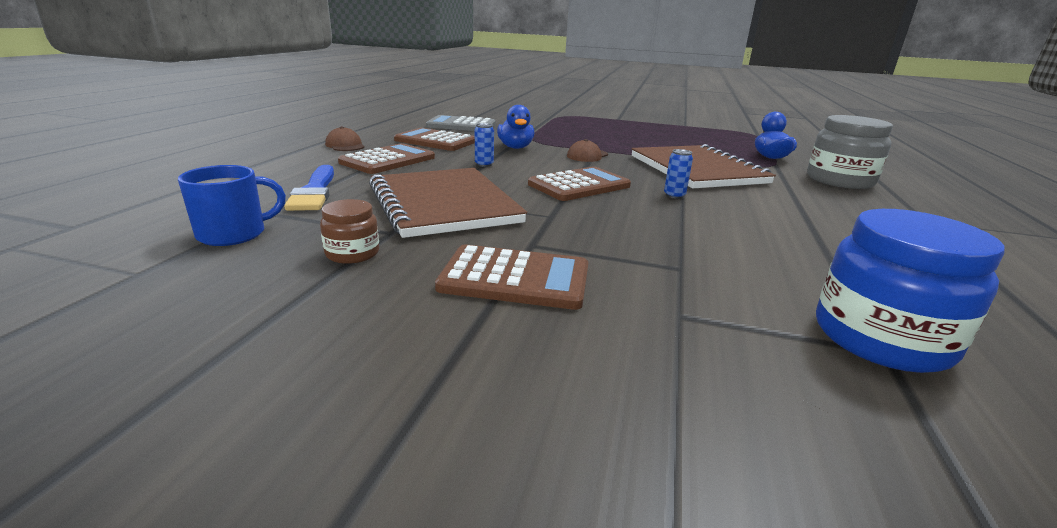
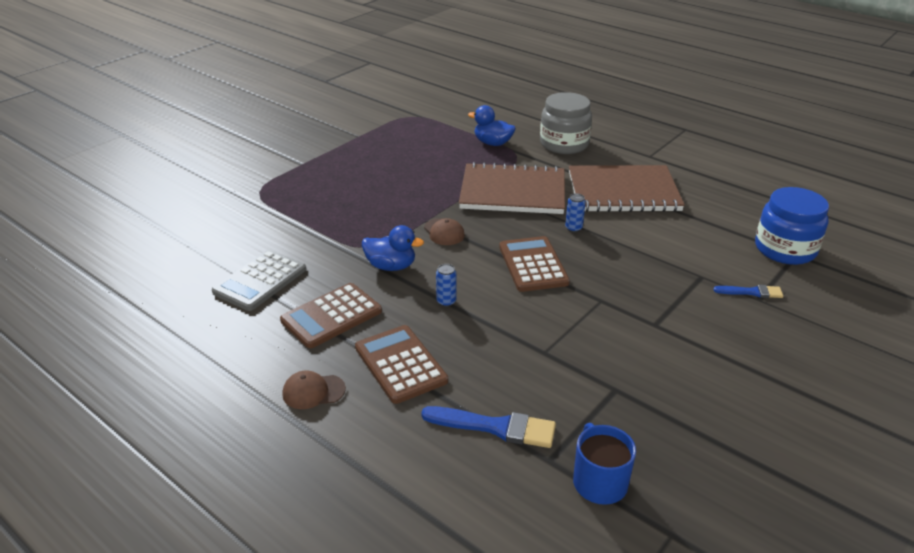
camera: 65 degrees left, 10 degrees up
brown jar [320,199,379,264] -> none
brown notebook [369,168,527,238] -> brown notebook moved to [569,165,685,212]
brown calculator [435,244,588,310] -> none
none -> blue brush [713,285,783,298]

